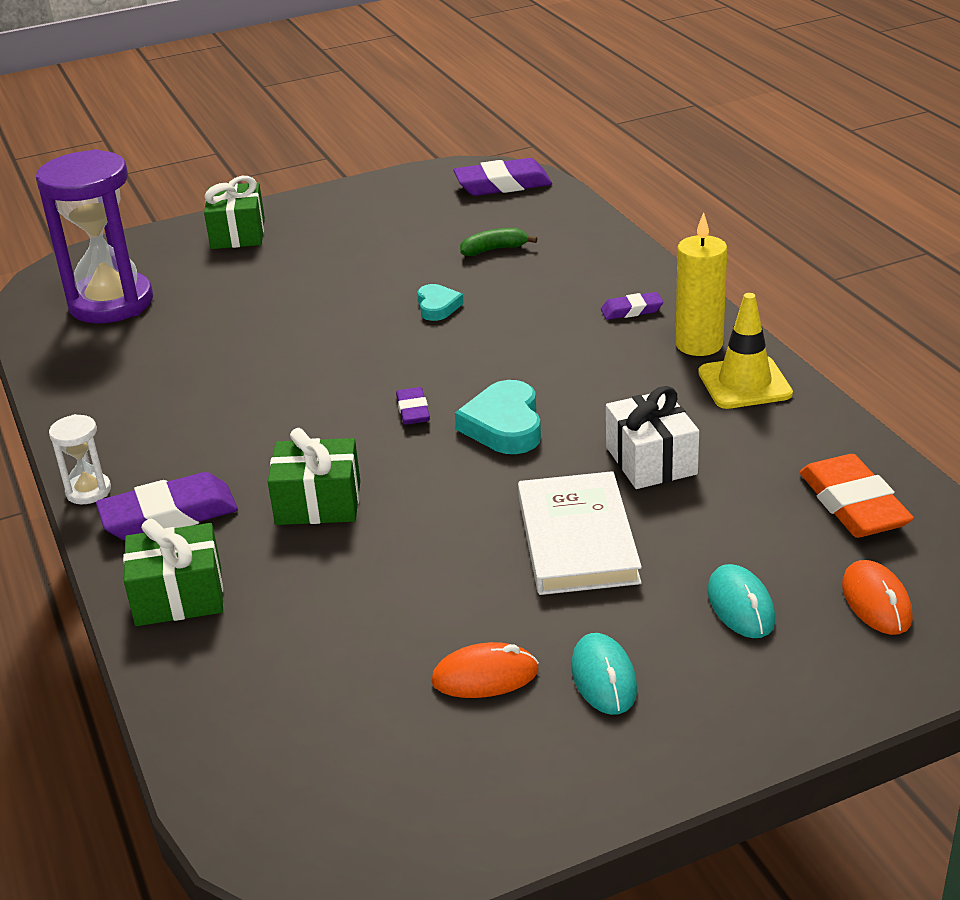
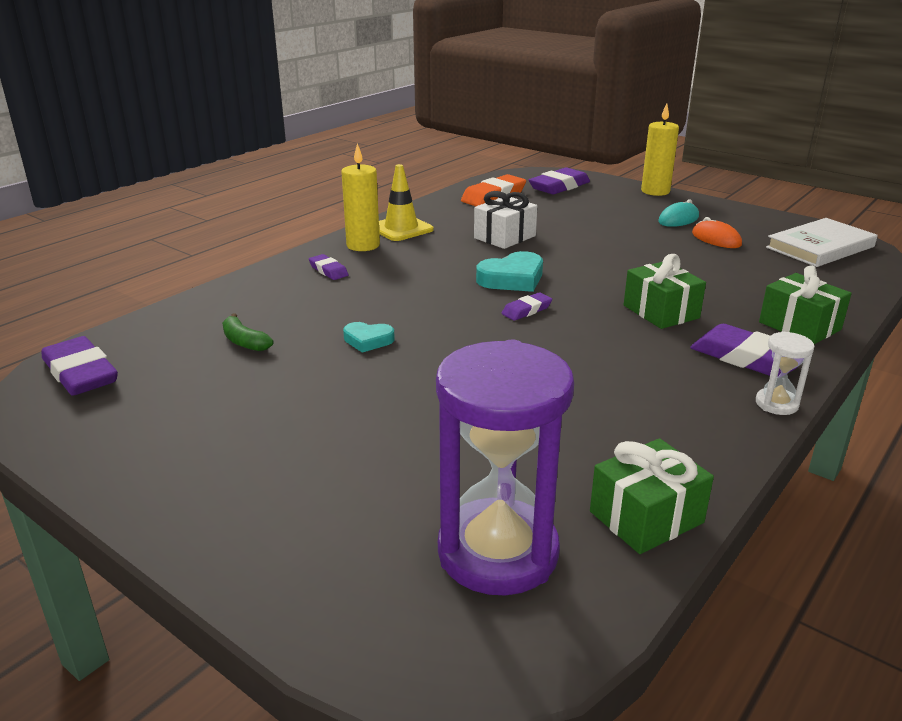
camera: 120 degrees left, 5 degrees down
green gift [204,176,265,249] -> green gift moved to [590,438,714,554]
turquoise heart [417,284,464,321] -> turquoise heart turned 135 degrees counterclockwise [343,322,395,353]
white book [518,471,642,595] -> white book moved to [766,218,878,267]
turquoise mouse [708,564,775,638] -> none
orange mouse [842,560,913,635] -> purple eraser [529,168,590,194]
none -> yellow candle [641,103,679,196]

